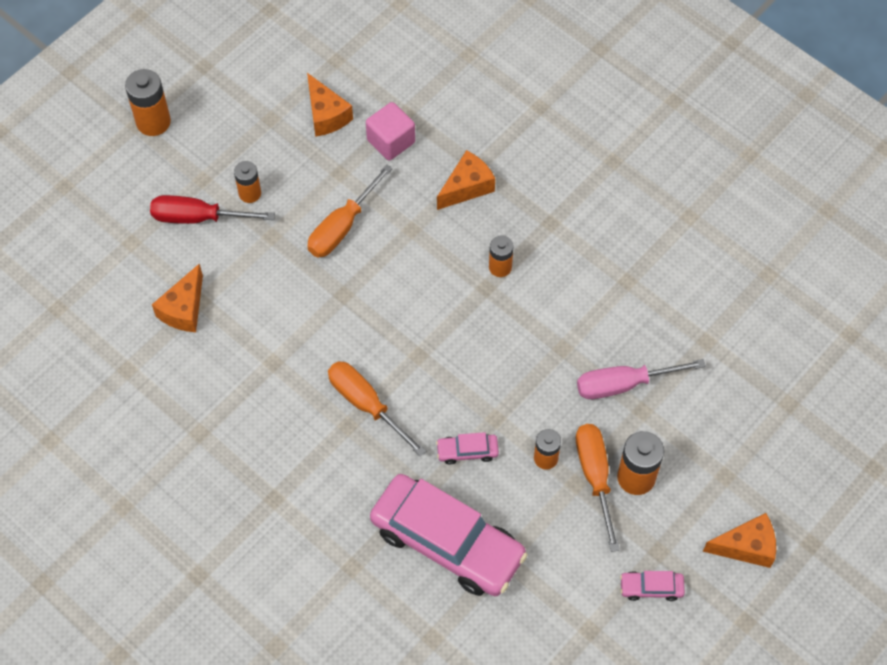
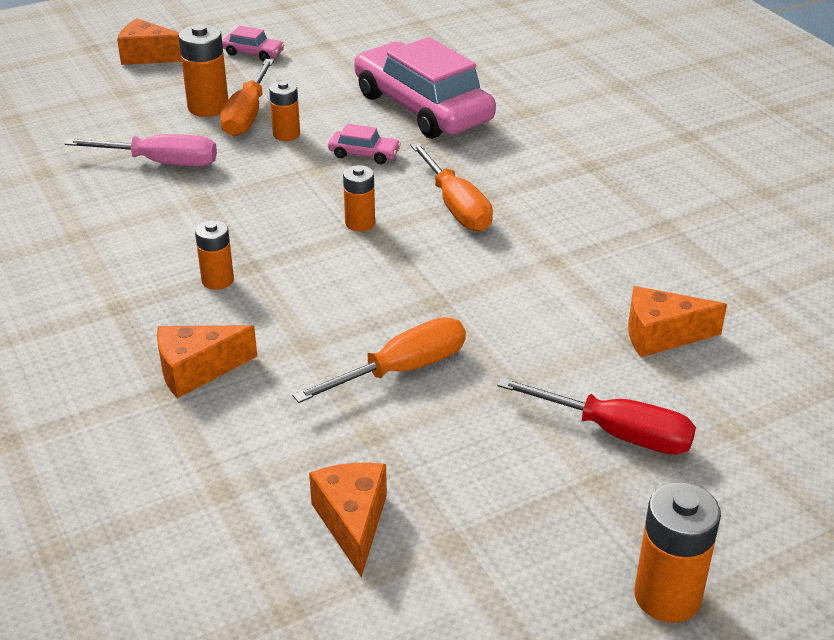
camera: 160 degrees left, 25 degrees down
orange cheese [152,263,203,332] -> orange cheese turned 135 degrees counterclockwise [628,286,727,357]
orange battery [234,161,261,203] -> orange battery moved to [343,165,375,231]
pink cube [366,102,415,160] -> none

